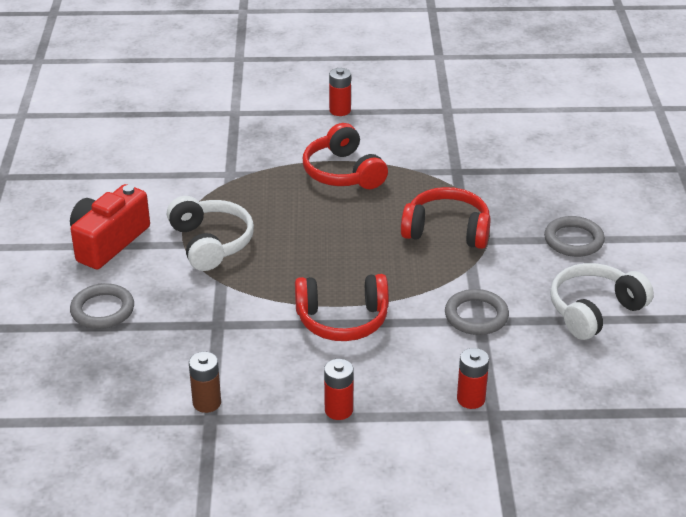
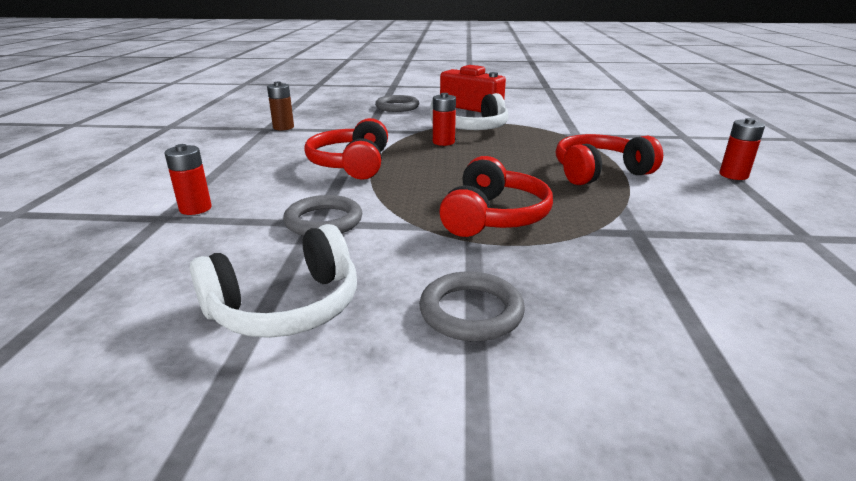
camera: 95 degrees right, 10 degrees down
red battery [324,359,354,420] -> red battery moved to [433,93,456,146]
white headphones [550,263,654,340] -> white headphones turned 90 degrees clockwise [190,224,357,338]

